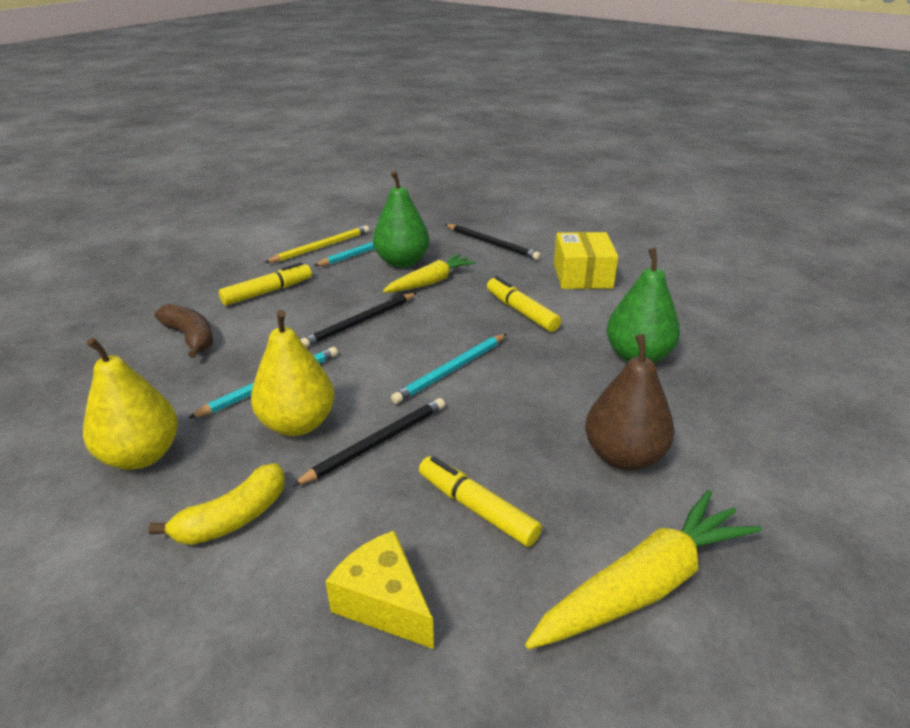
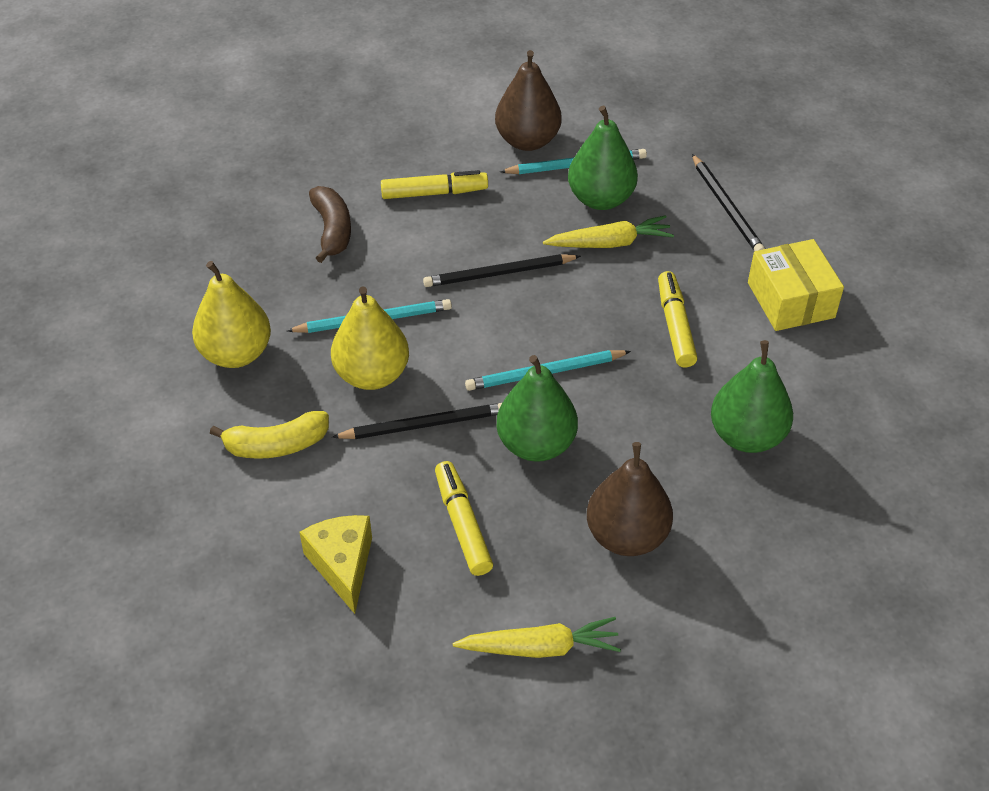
camera: 30 degrees right, 15 degrees up
yellow pencil [264,225,369,263] -> brown pear [495,50,562,151]
yellow carrot [525,490,762,649] -> yellow carrot [453,617,621,658], size x0.66
yellow box [554,232,618,289] -> yellow box turned 45 degrees counterclockwise [748,239,844,331]
none -> green pear [497,355,578,462]

